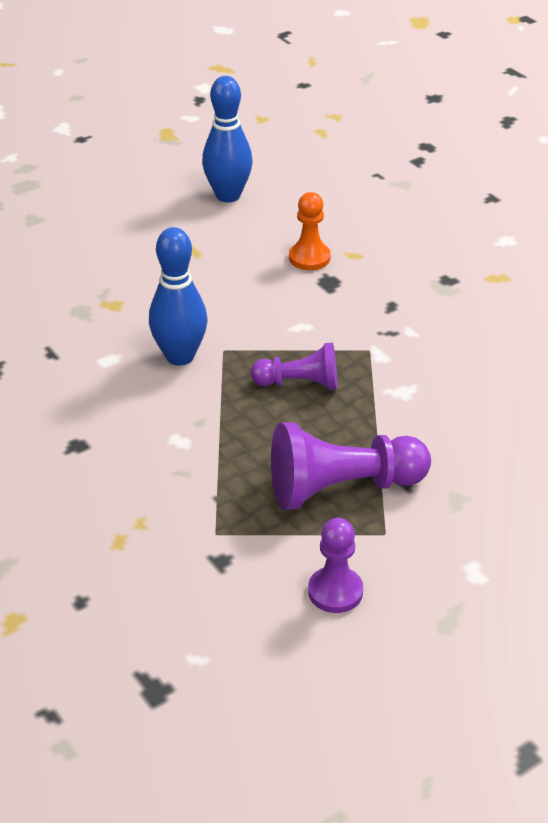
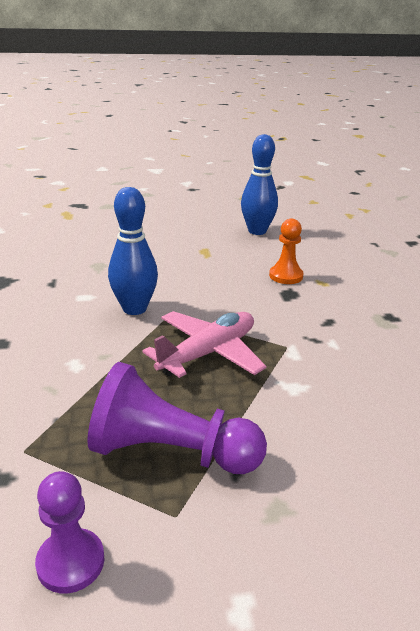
camera: 25 degrees right, 10 degrees down
purple pawn [251,342,338,390] -> pink plane [143,311,267,378]

